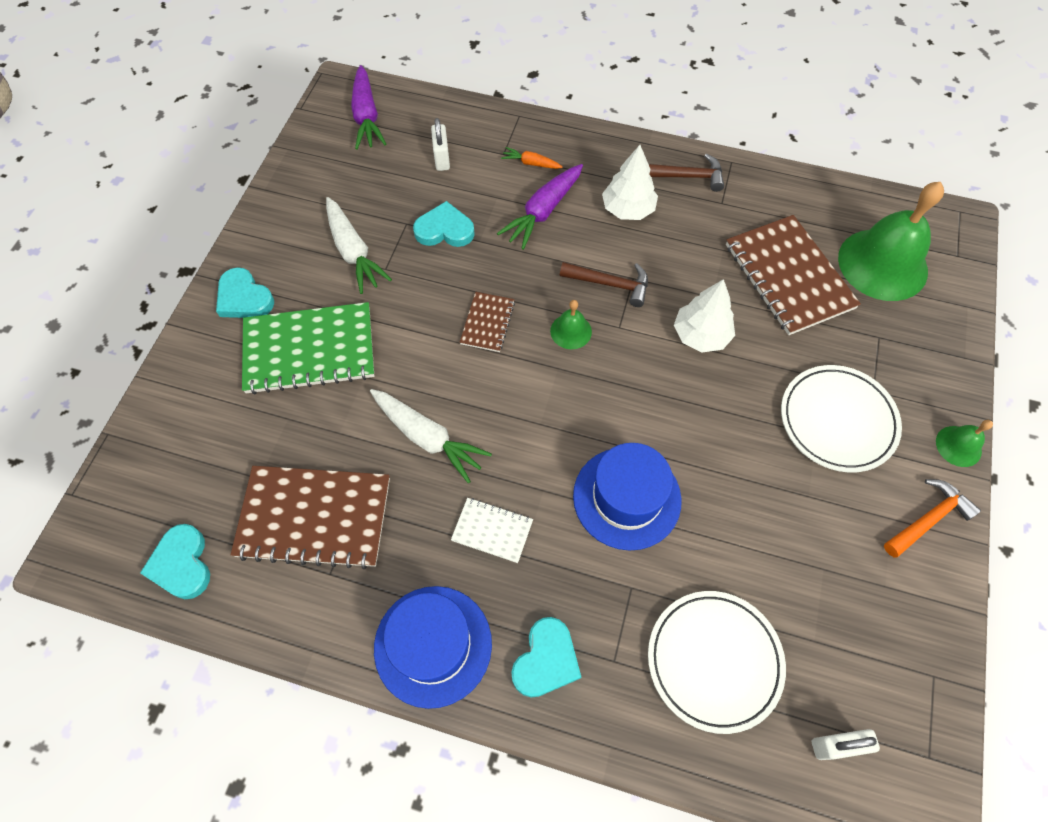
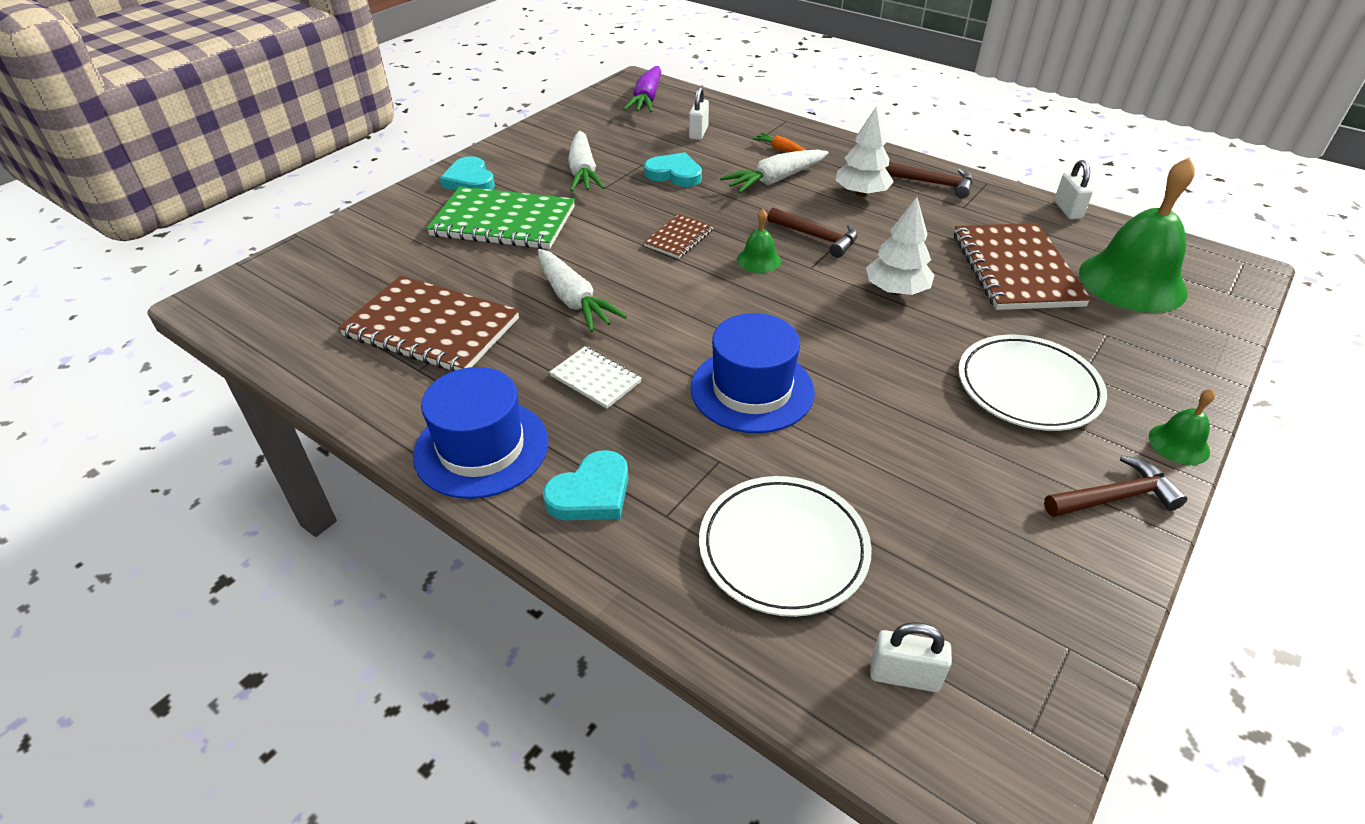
camera: 20 degrees right, 20 degrees down
turquoise heart [140,524,210,599] -> none
purple carrot [497,164,583,250] -> white carrot [720,150,829,193]
orange hammer [884,479,981,558] -> brown hammer [1044,455,1188,517]
none -> white padlock [1054,160,1093,220]

